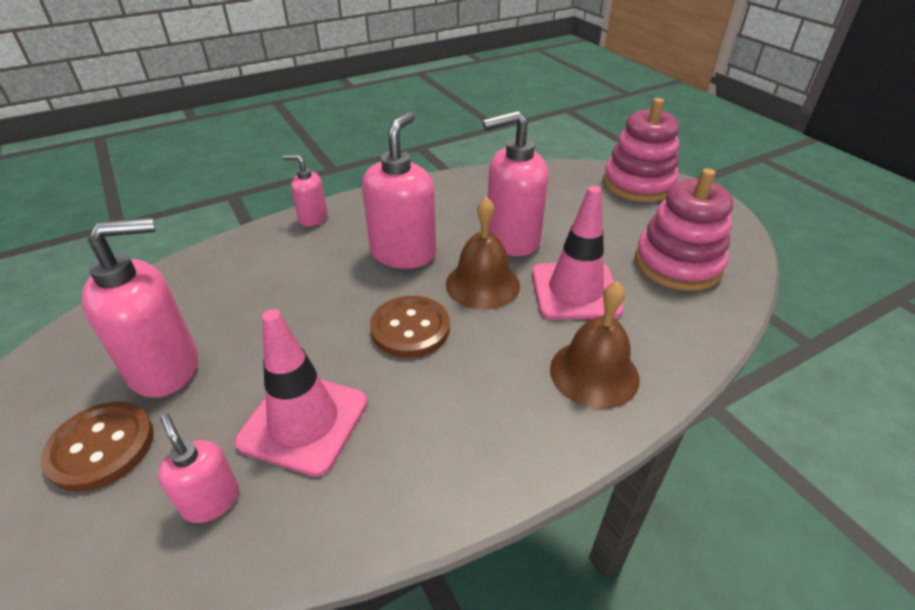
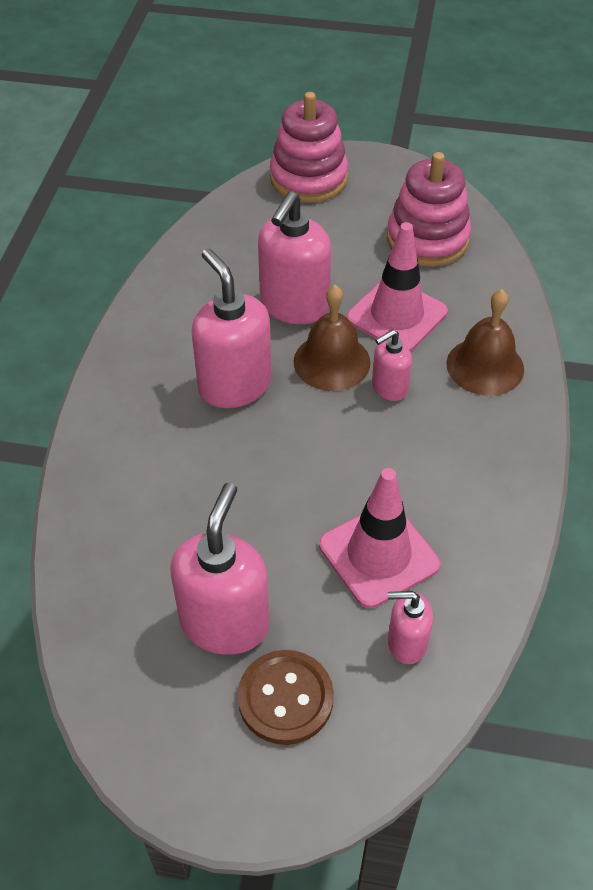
camera: 50 degrees left, 10 degrees up
pink soap dispenser [283,155,327,227] -> pink soap dispenser moved to [372,329,412,401]
brown button [370,296,450,358] -> none

